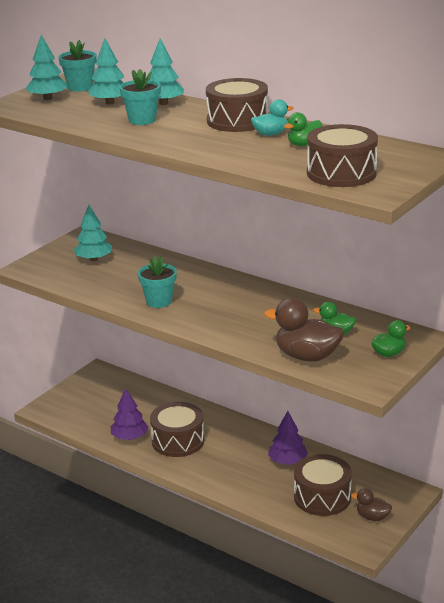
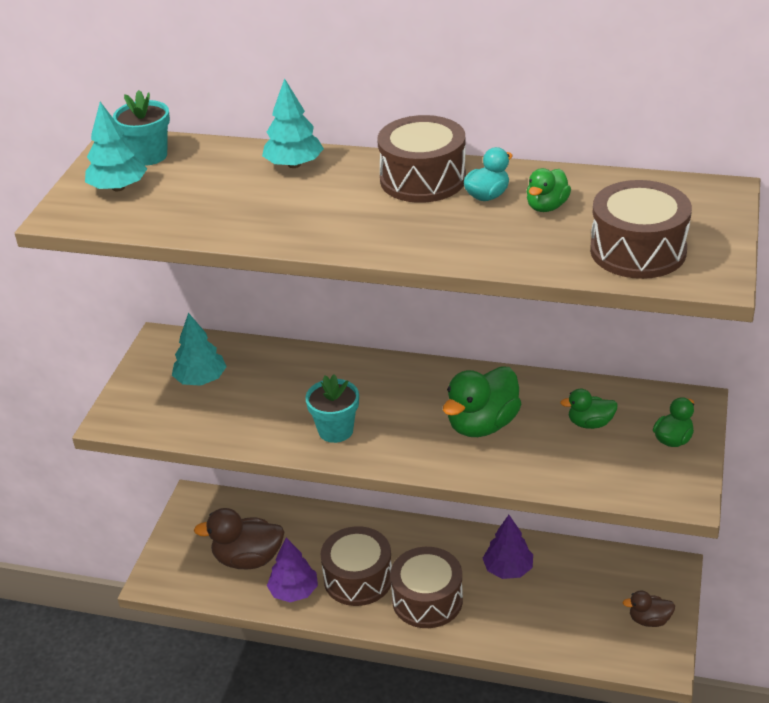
camera: 20 degrees left, 10 degrees up
turquoise tree [88,39,124,105] -> none
turquoise flower pot [119,69,161,125] -> none
brown duck [264,298,344,362] -> brown duck moved to [194,508,284,569]
brown drum [294,454,352,516] -> brown drum moved to [390,547,463,628]
none -> green duck [443,366,521,437]

